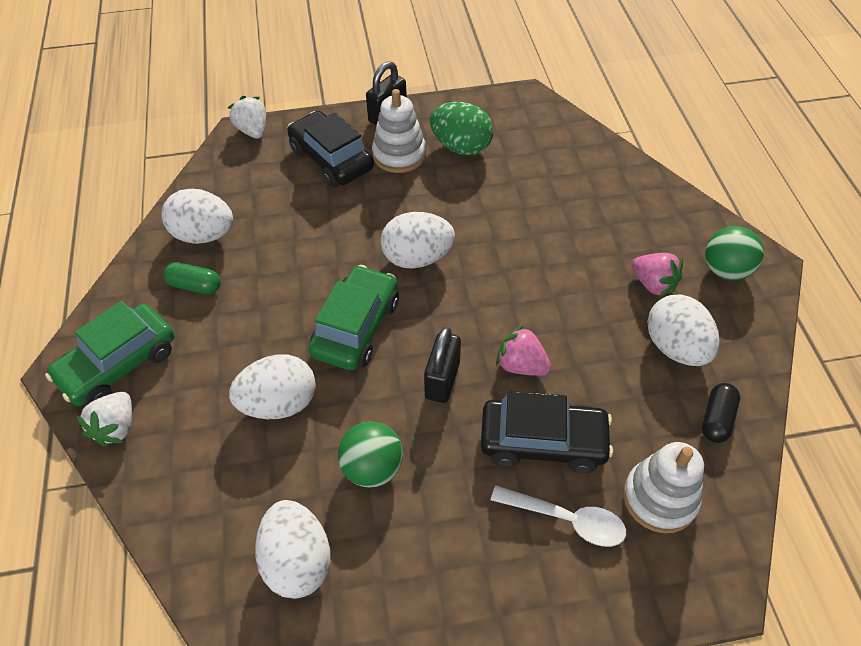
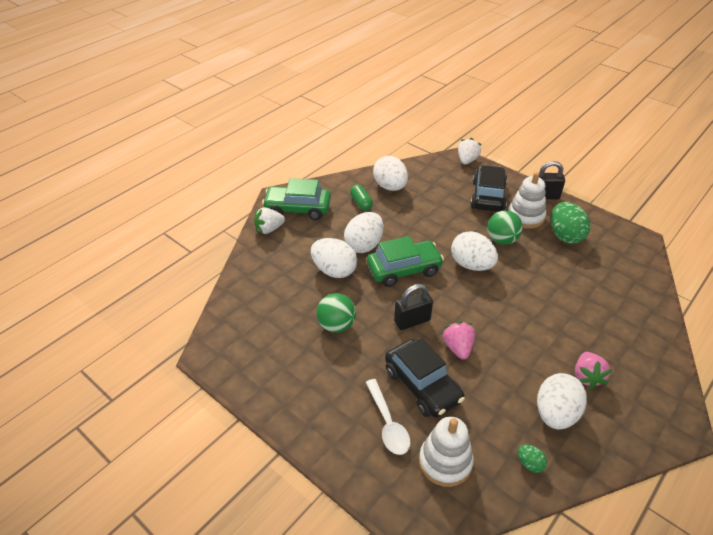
camera: 50 degrees right, 10 degrees down
white egg [255,500,331,599] -> white egg moved to [344,212,383,253]
black capsule [702,383,740,443] -> green egg [518,444,547,473]
green ball [705,226,764,281] -> green ball moved to [487,210,523,245]

